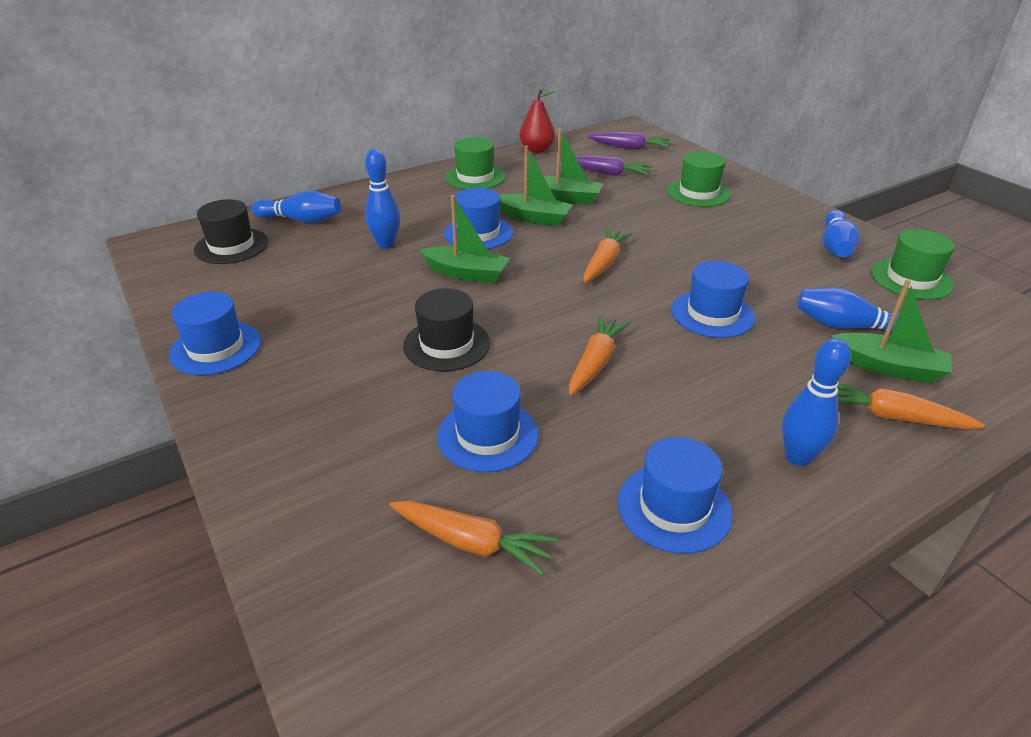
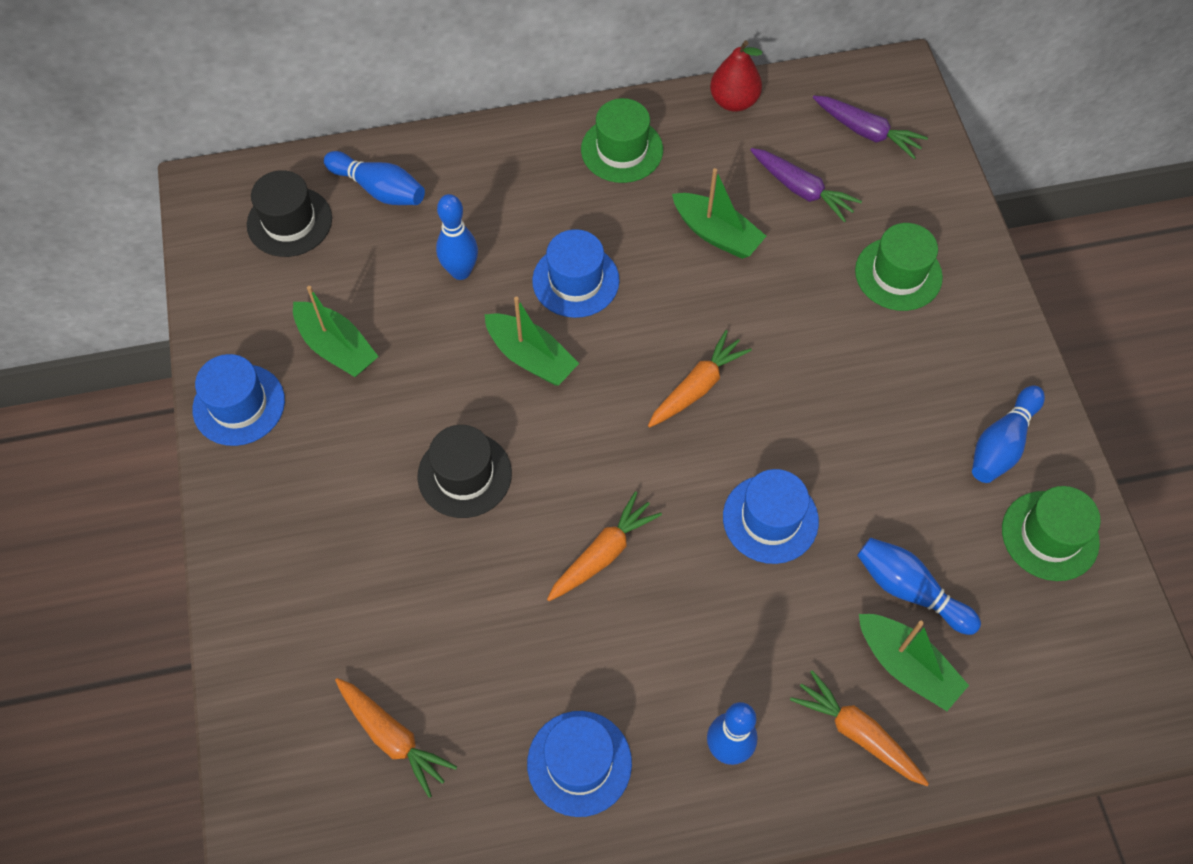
camera: 20 degrees right, 25 degrees up
blue hat [437,371,539,472] -> none
green boat [500,146,573,226] -> green boat moved to [293,286,379,377]

